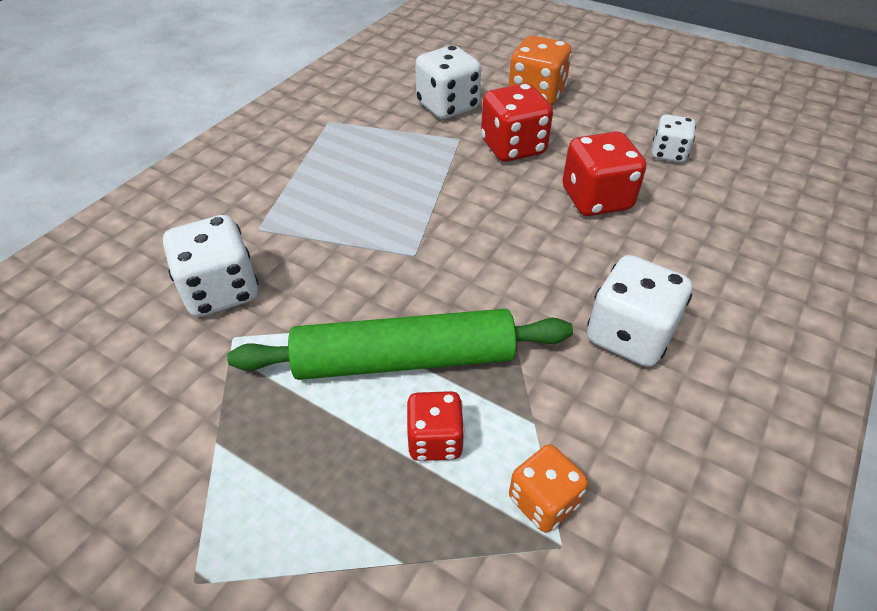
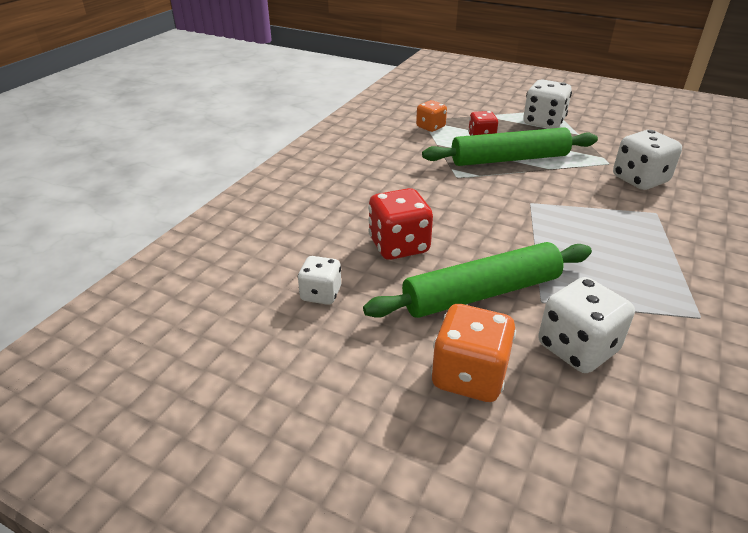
camera: 175 degrees right, 10 degrees down
red dice [481,83,553,162] -> green rolling pin [363,242,592,318]
white dice [587,255,692,367] -> white dice moved to [523,79,572,129]

